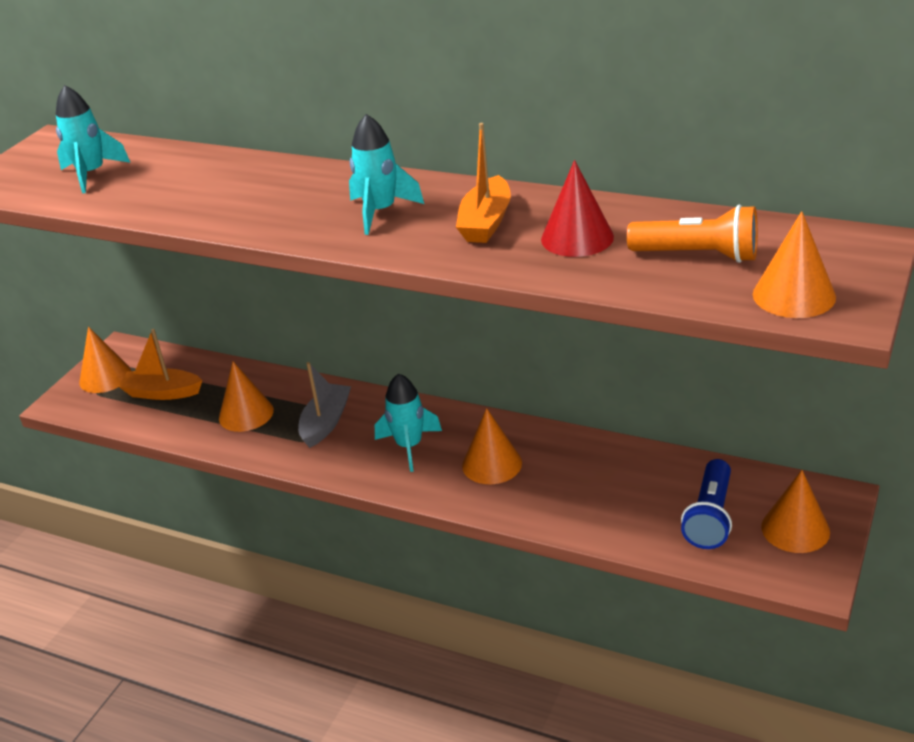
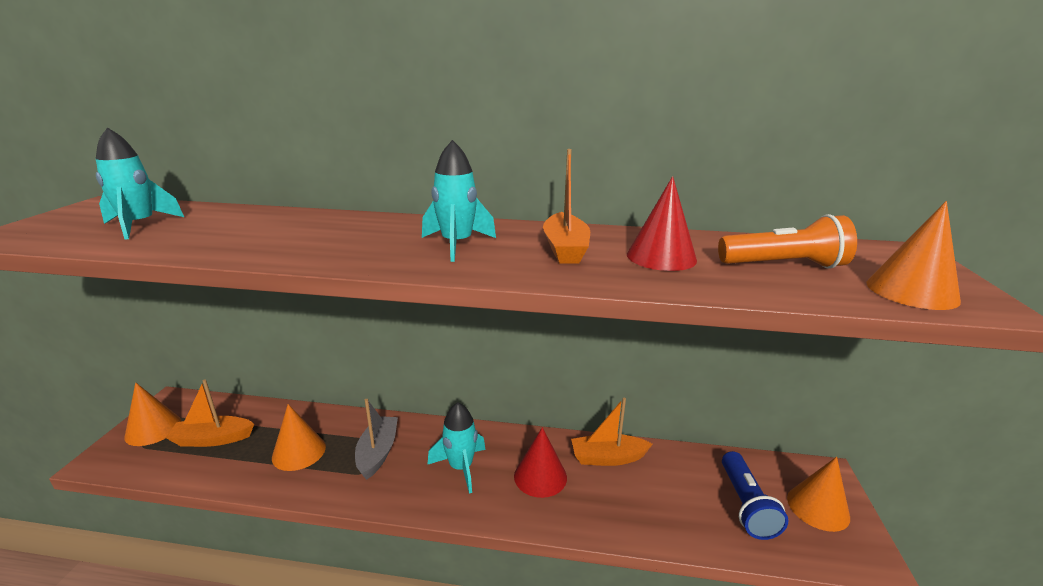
camera: 20 degrees left, 10 degrees down
orange cone [462,408,522,484] -> red cone [514,427,567,498]
none -> orange boat [571,398,653,466]

